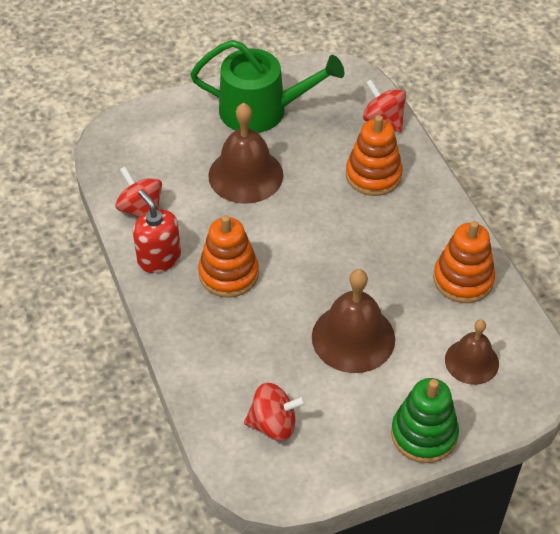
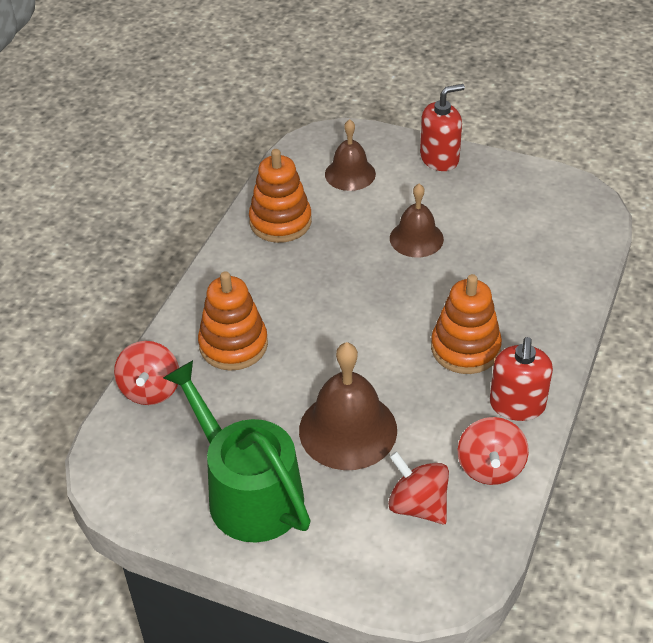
camera: 135 degrees left, 5 degrees down
red spinning top [244,382,306,441] -> red spinning top moved to [388,451,449,524]
brown bell [312,269,395,373] -> brown bell [390,184,444,257], size x0.64
green stacking toy [391,378,459,463] -> red soap dispenser [420,84,465,171]

